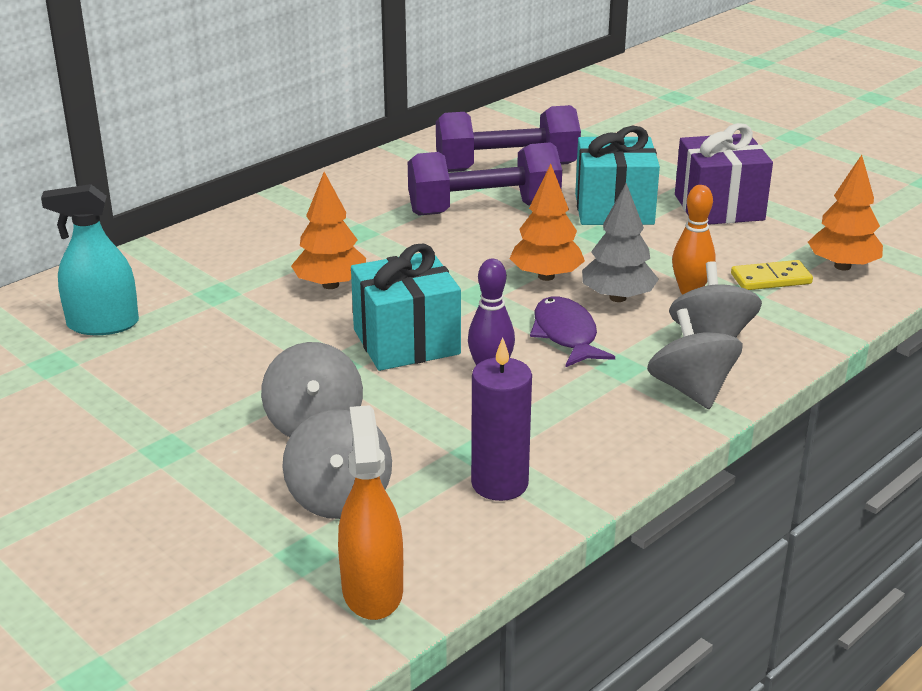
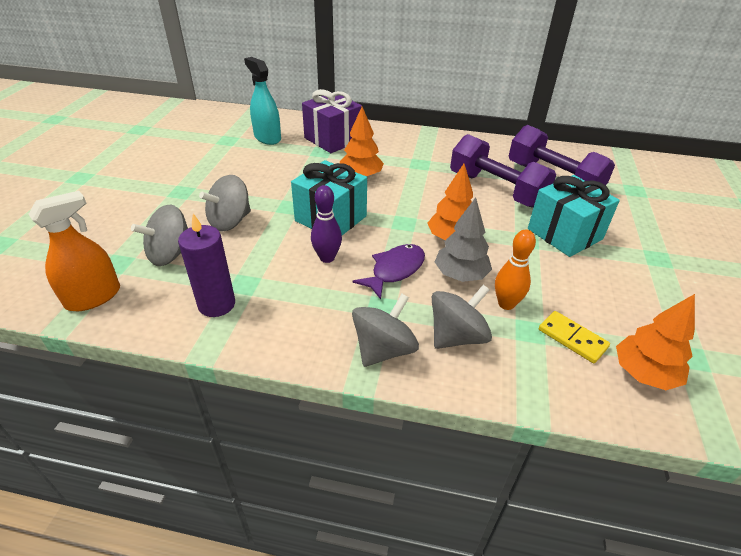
camera: 55 degrees right, 10 degrees up
purple gift [675,123,773,225] -> purple gift moved to [302,89,362,153]

